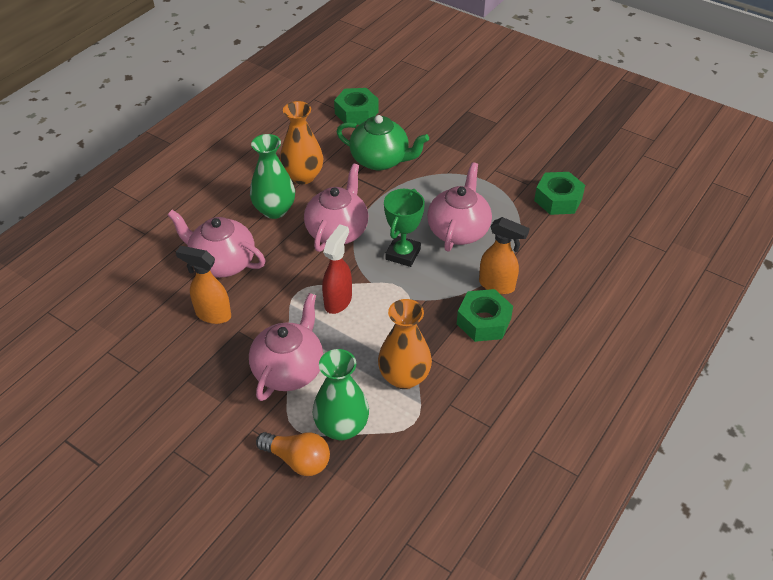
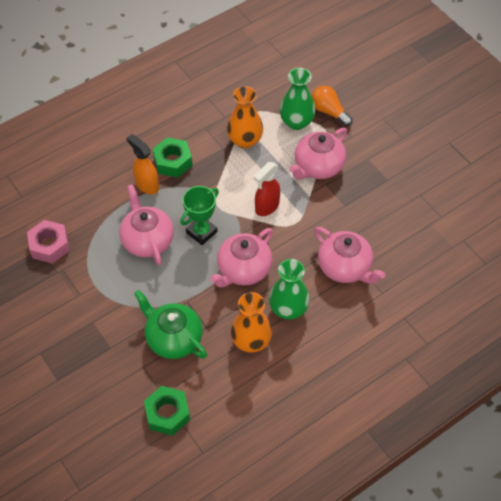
camera: 160 degrees left, 10 degrees up
orange spray bottle [176,246,231,324] -> none
pink teapot [427,162,492,252] -> pink teapot turned 120 degrees clockwise [119,184,174,266]
green nut [534,172,585,215] -> pink nut [27,220,70,264]

